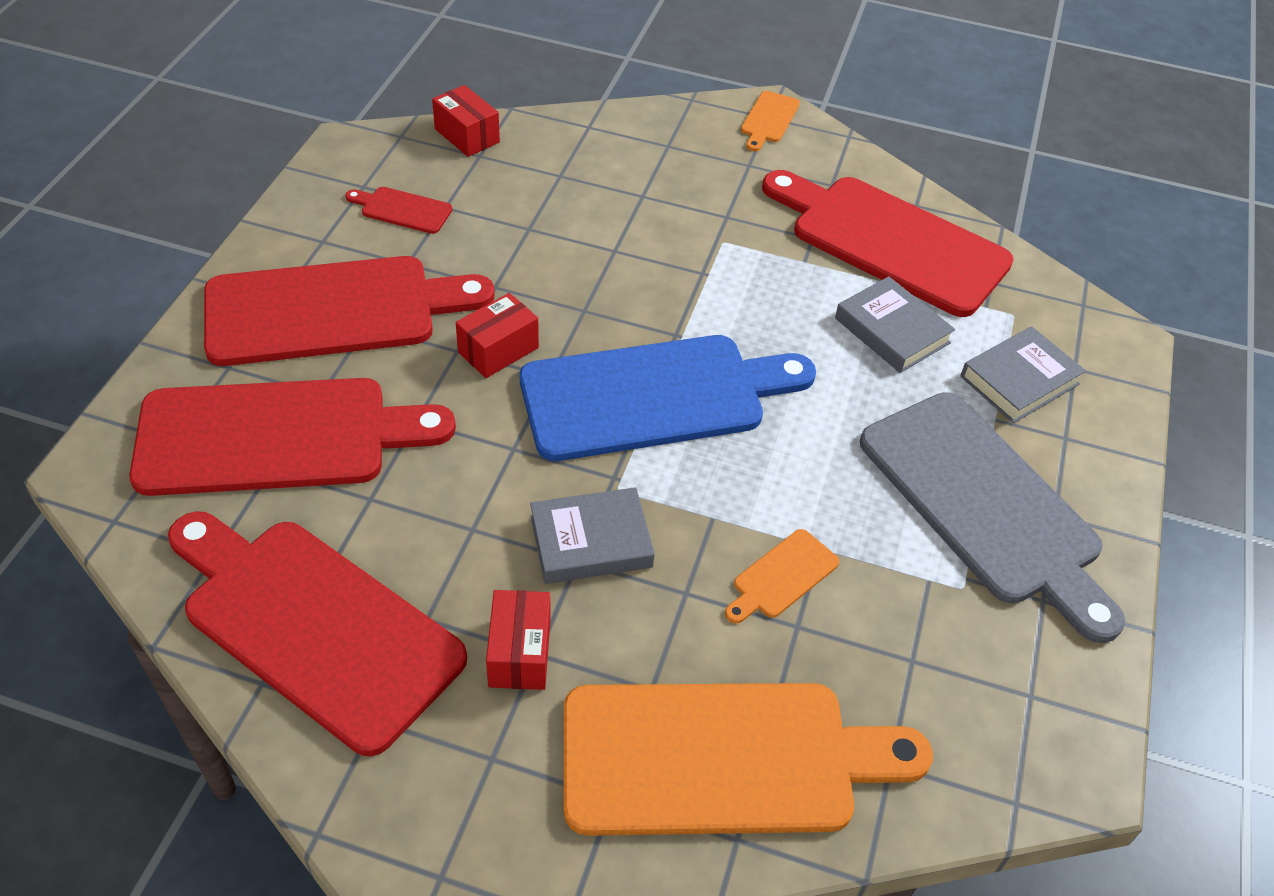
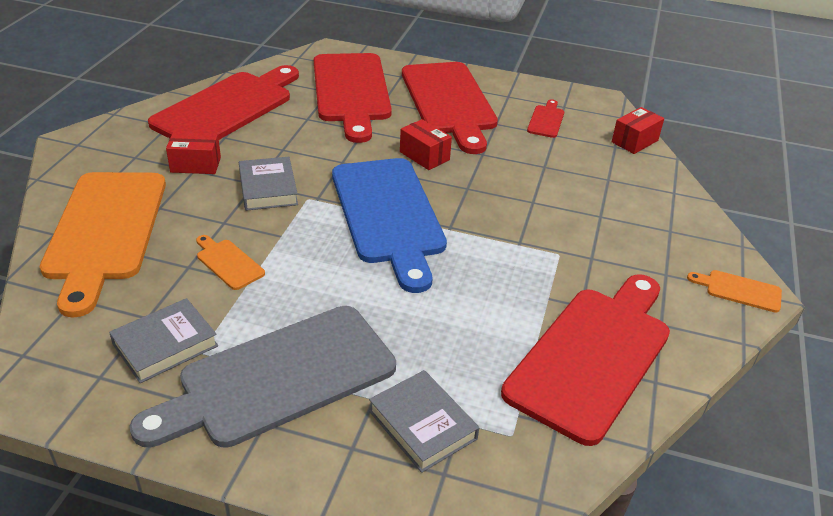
camera: 90 degrees right, 10 degrees down
grey book [835,276,955,373] -> grey book moved to [109,298,218,383]

